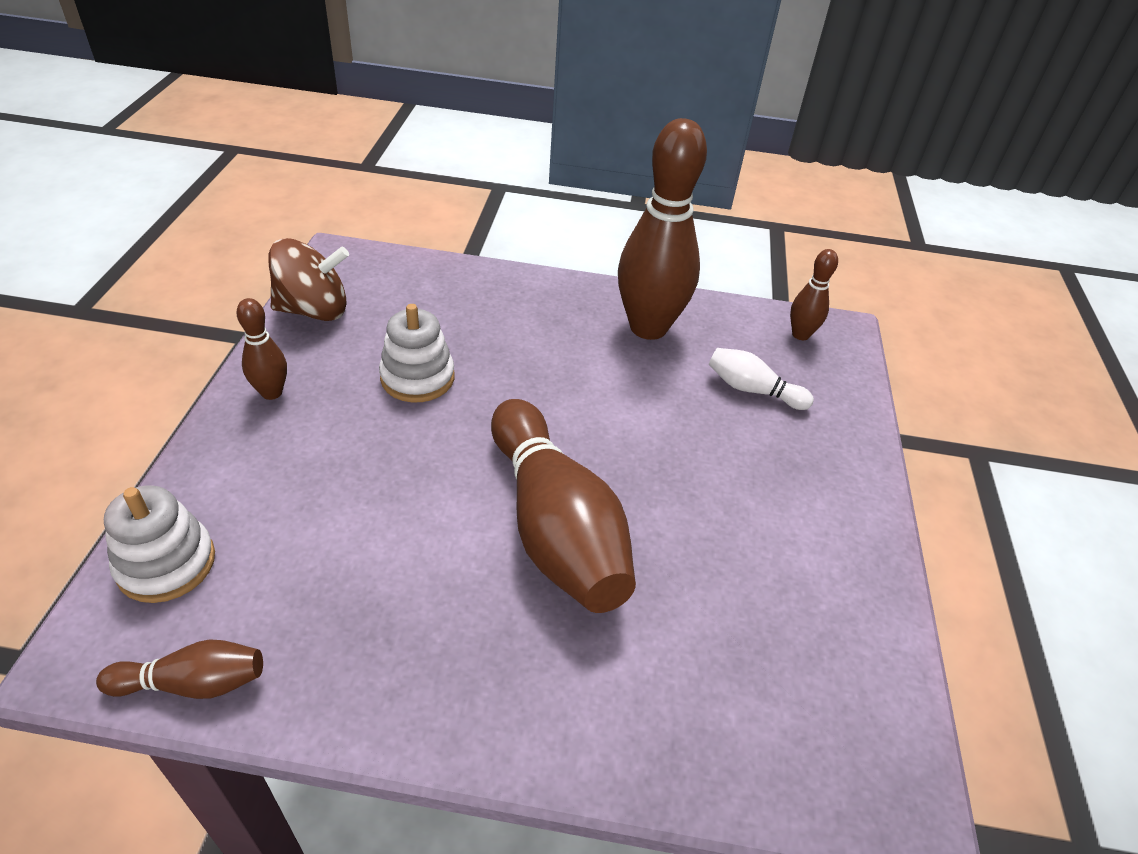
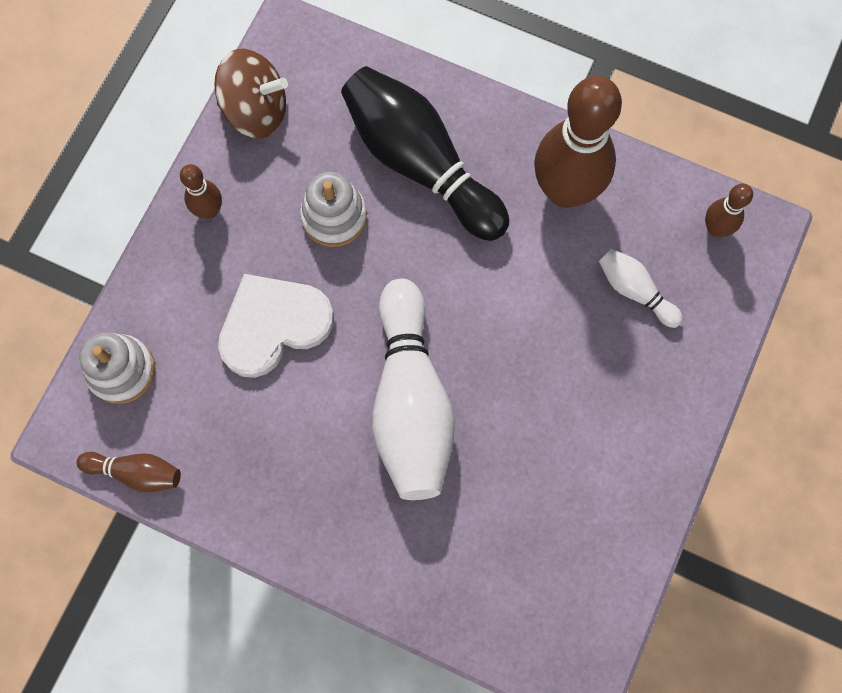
camera: 20 degrees right, 30 degrees up
brown bowling pin [491,399,636,613] -> white bowling pin [372,279,455,500]
none -> white heart [218,274,334,378]
none -> black bowling pin [341,66,509,241]

